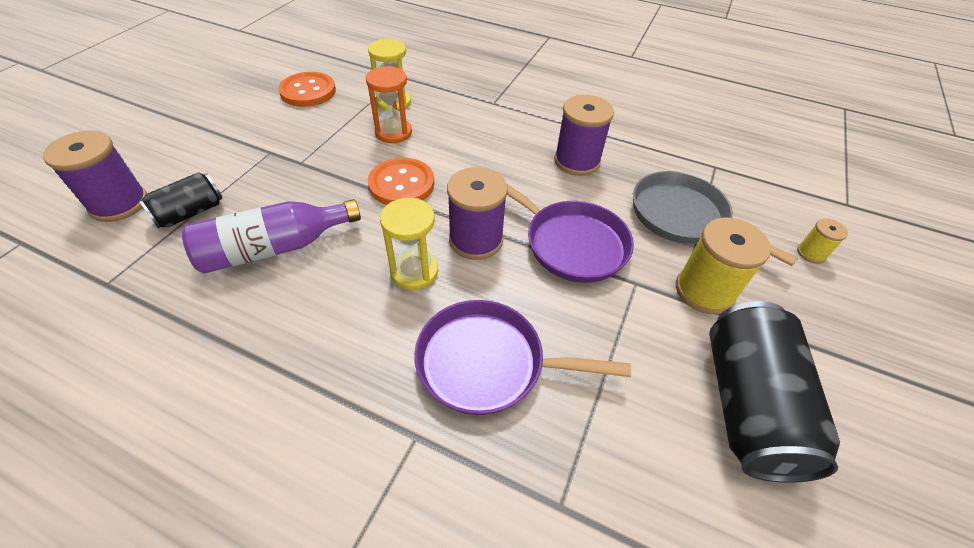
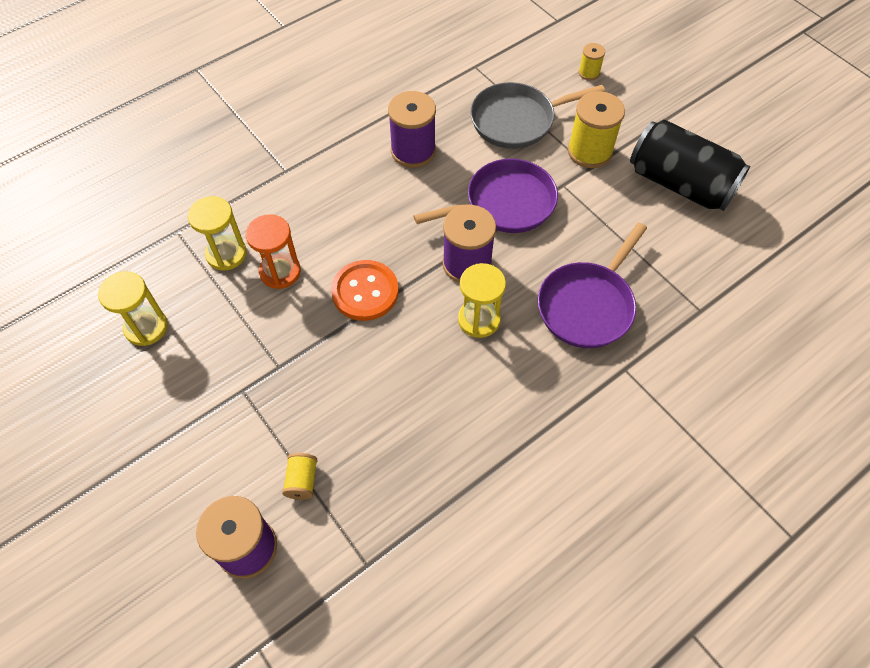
camera: 60 degrees left, 10 degrees up
black can [139,172,222,229] -> yellow spool [282,453,318,500]
purple bottle [182,199,361,274] -> none
orange button [278,72,336,107] -> yellow hourglass [98,271,168,346]

